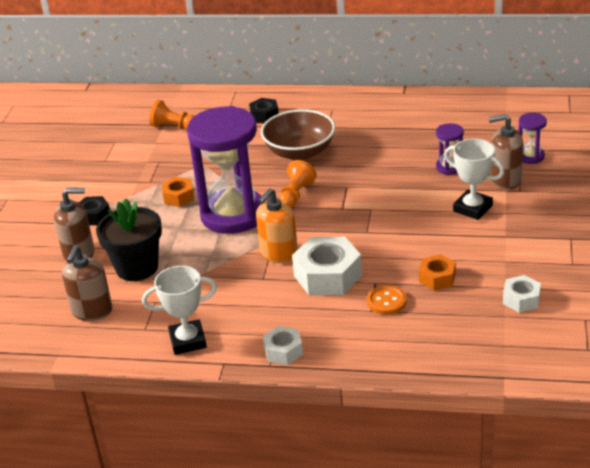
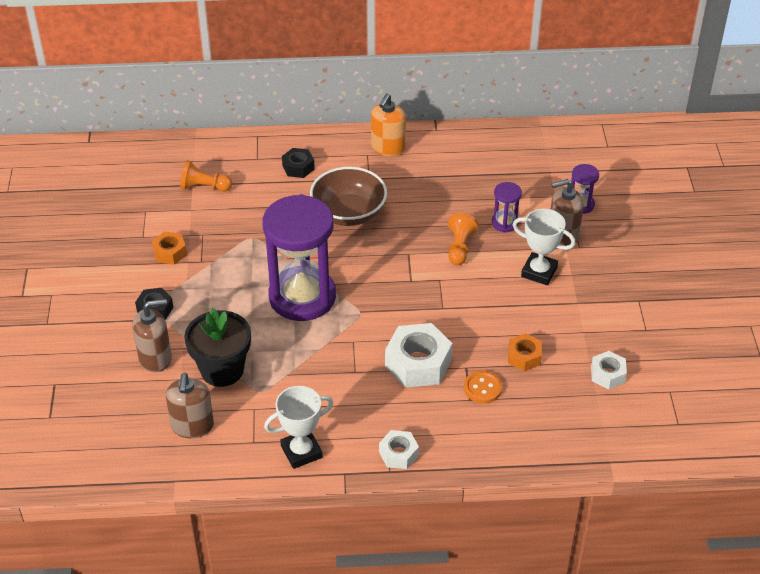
camera: 15 degrees left, 10 degrees up
orange nut [162,177,194,207] -> orange nut moved to [152,231,187,265]
orange soap dispenser [256,188,298,263] -> orange soap dispenser moved to [371,93,406,157]
orange pawn [279,160,317,208] -> orange pawn moved to [448,213,479,265]

